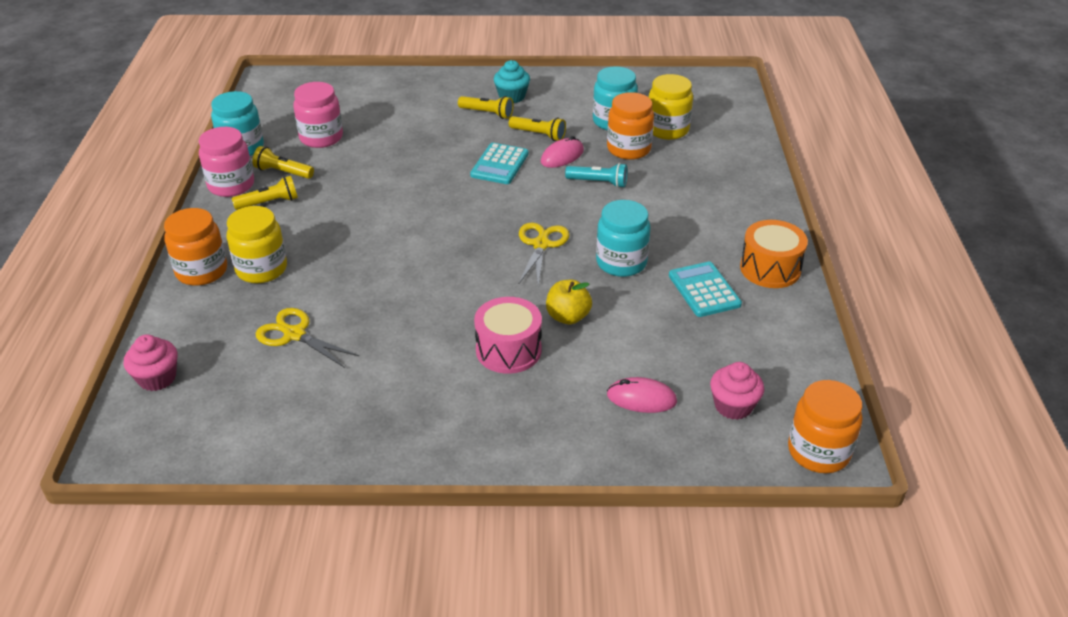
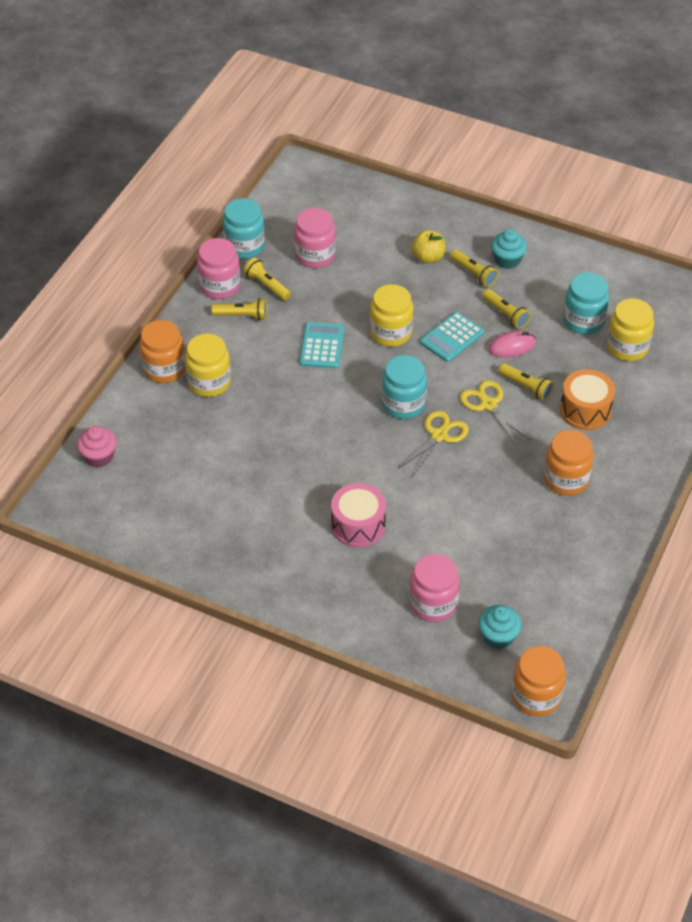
camera: 25 degrees right, 10 degrees up
yellow scissors [255,308,359,368] -> yellow scissors moved to [460,380,530,446]
yellow apple [546,280,592,324] -> yellow apple moved to [411,230,446,264]
turquoise flashlight [565,163,627,188] -> yellow flashlight [499,363,554,401]
turquoise jar [596,200,650,277] -> turquoise jar moved to [382,355,427,419]
orange jar [607,92,654,160] -> orange jar moved to [544,430,593,496]
pink mouse [607,377,677,413] -> pink jar [409,554,460,622]
turquoise calculator [669,262,742,317] -> turquoise calculator moved to [300,322,345,369]
pink cupcake [710,362,764,420] -> turquoise cupcake [478,605,522,649]
orange drum [740,220,808,288] -> orange drum moved to [560,369,615,430]
none -> yellow jar [370,284,413,347]

